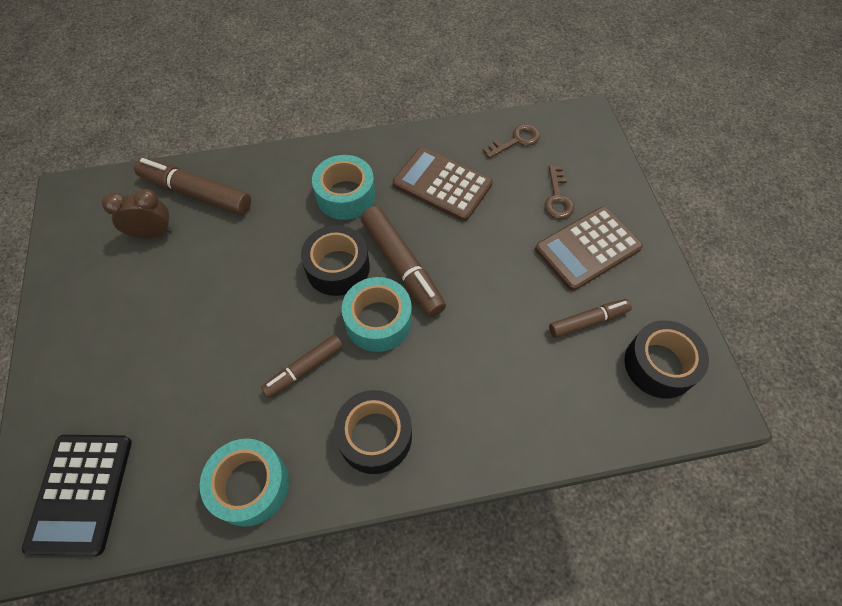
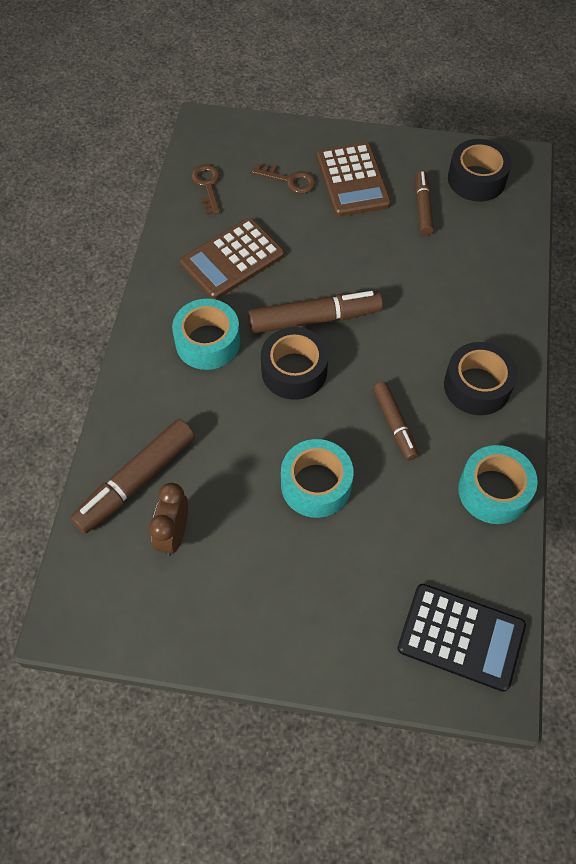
camera: 70 degrees left, 0 degrees up
turquoise tape [342,277,412,352] -> turquoise tape moved to [281,439,354,518]

